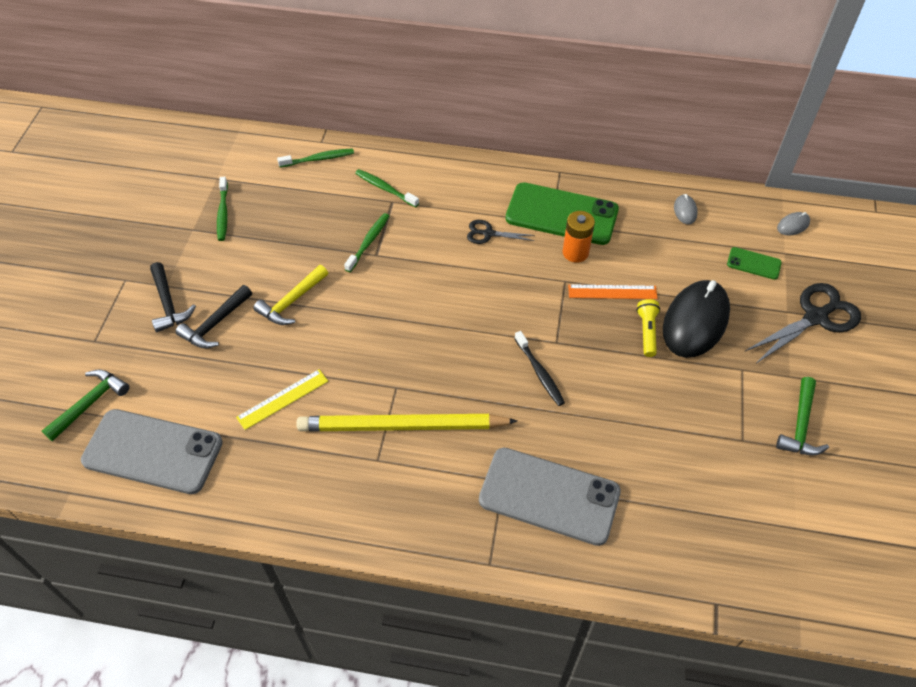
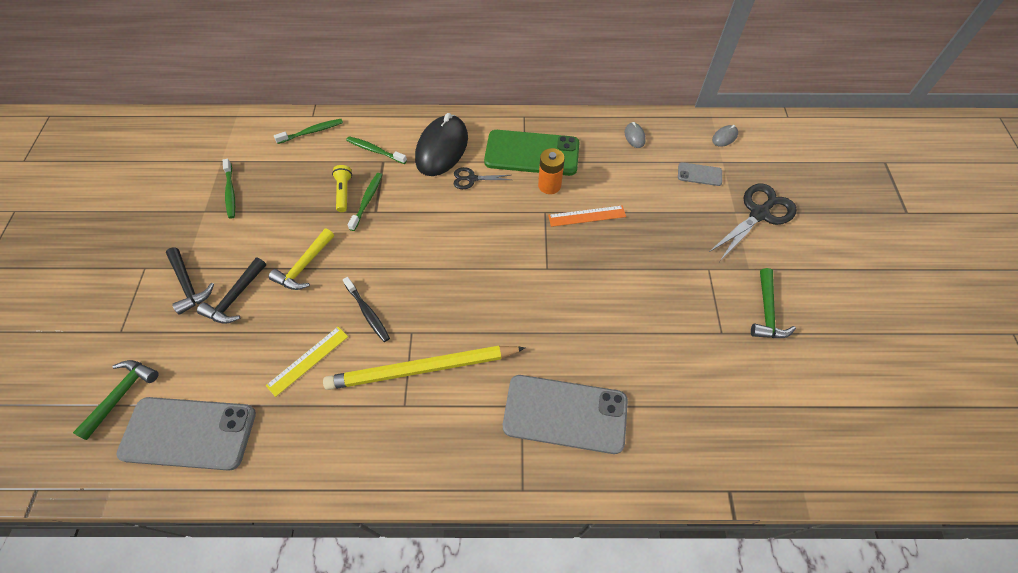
camera: 10 degrees left, 5 degrees up
black toothbrush [514,331,565,406] -> black toothbrush moved to [343,277,390,342]
yellow flashlight [636,299,660,357] -> yellow flashlight moved to [332,165,352,212]
black mouse [663,280,730,358] -> black mouse moved to [415,113,468,176]
green phone [727,247,782,280] -> grey phone [678,162,722,186]

